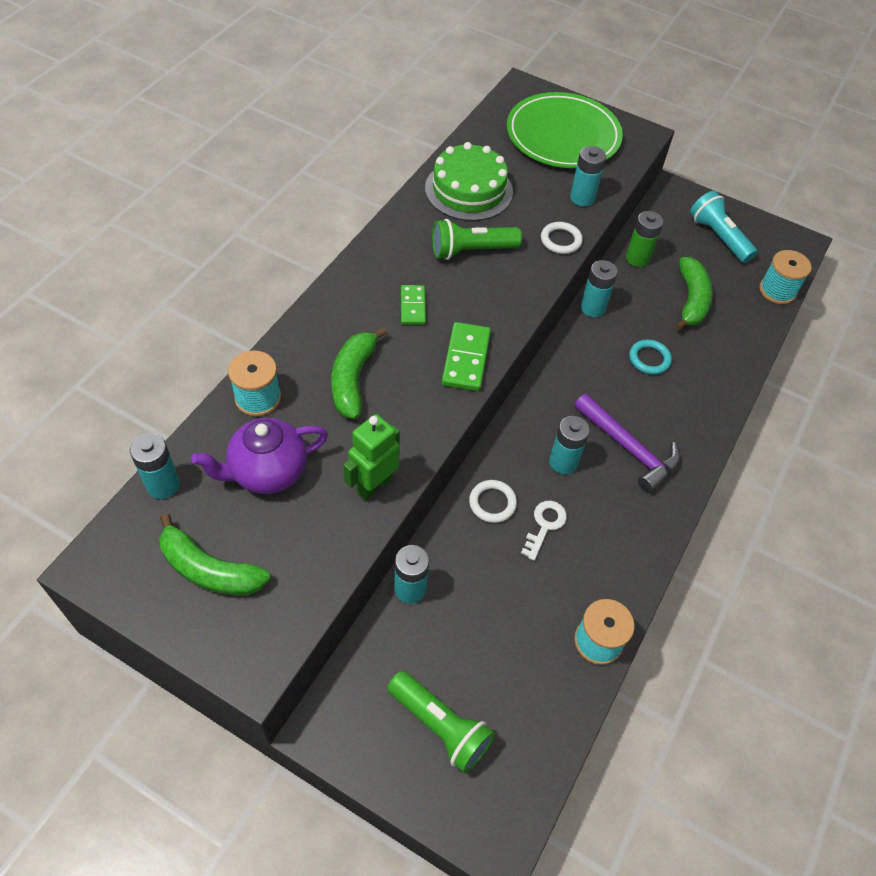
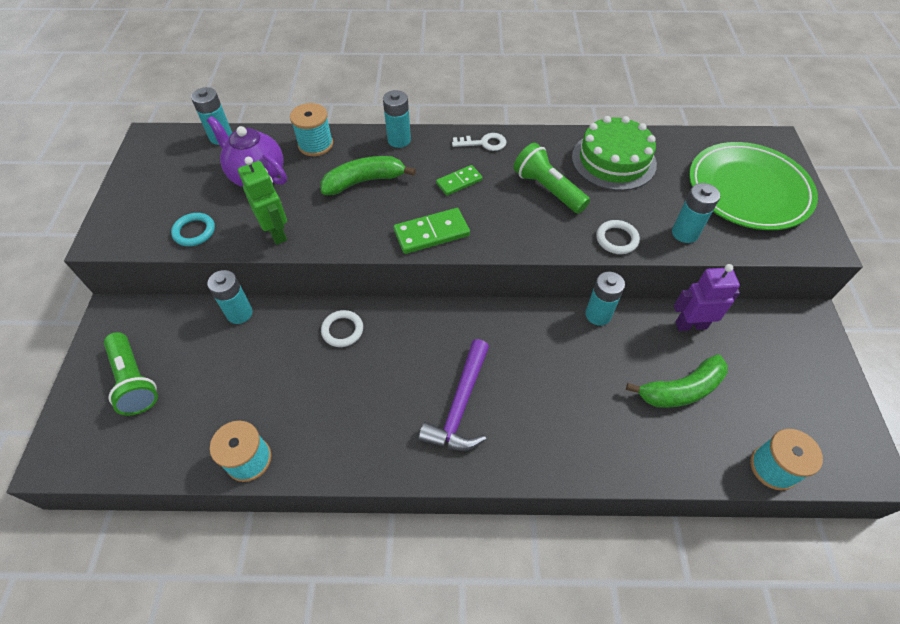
camera: 65 degrees right, 0 degrees up
green banana [159,513,270,596] -> none
green robot [343,414,400,501] -> green robot turned 45 degrees clockwise [238,157,287,245]
green flashlight [387,671,495,773] -> green flashlight turned 45 degrees counterclockwise [104,332,158,415]
white key [521,501,567,561] -> white key moved to [452,133,506,151]
turquoise battery [549,416,590,474] -> turquoise battery moved to [383,90,411,148]
green battery [626,211,663,267] -> purple robot [674,264,740,331]
turquoise ring [629,339,672,375] -> turquoise ring moved to [171,213,215,246]
turquoise flashlight [690,191,757,263] -> none

